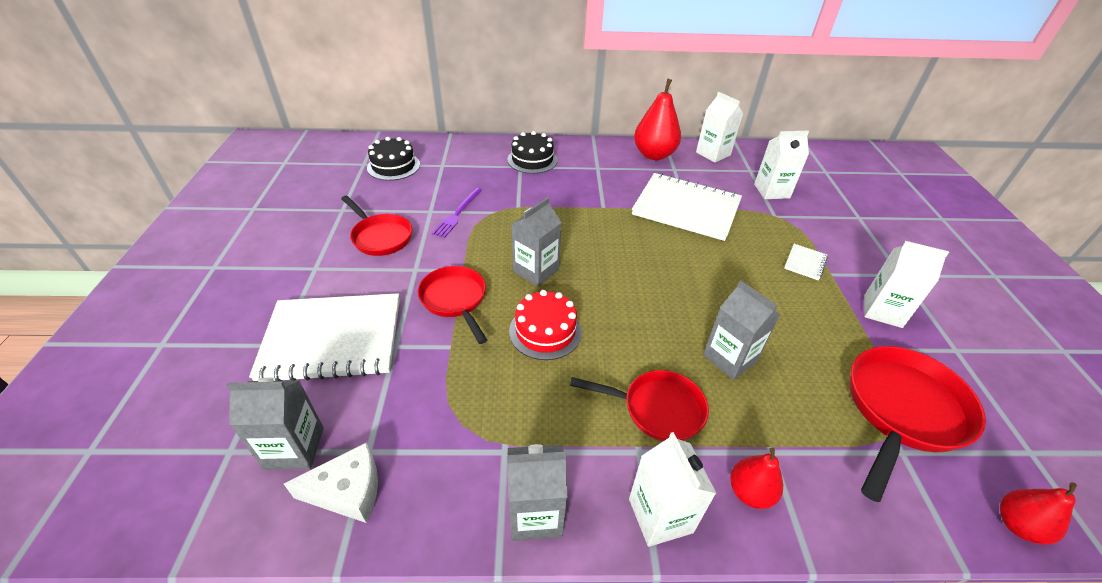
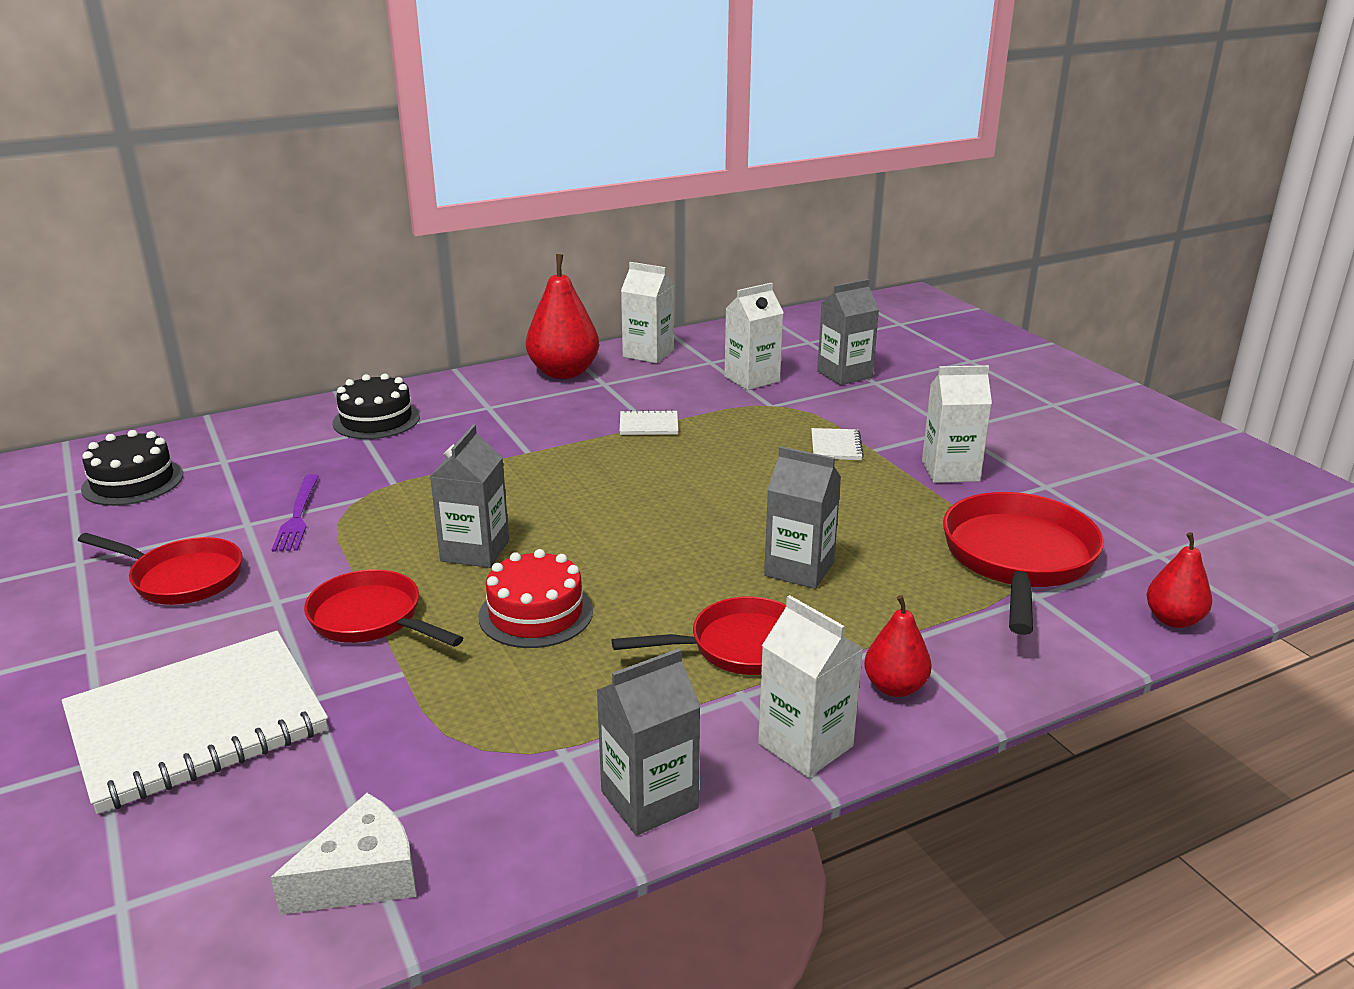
camera: 25 degrees left, 15 degrees down
grey carton [226,378,324,470] -> grey carton moved to [817,279,879,385]
white notebook [632,173,742,241] -> white notebook [620,410,678,435], size x0.40

